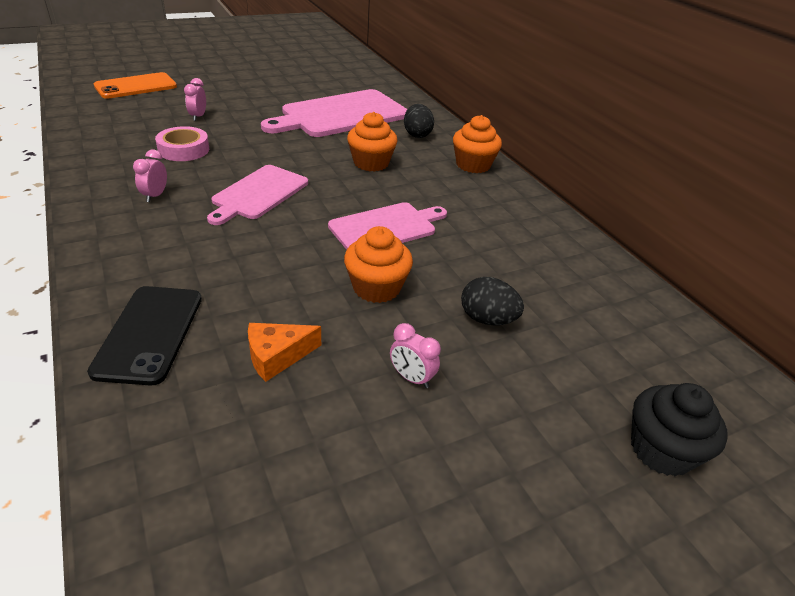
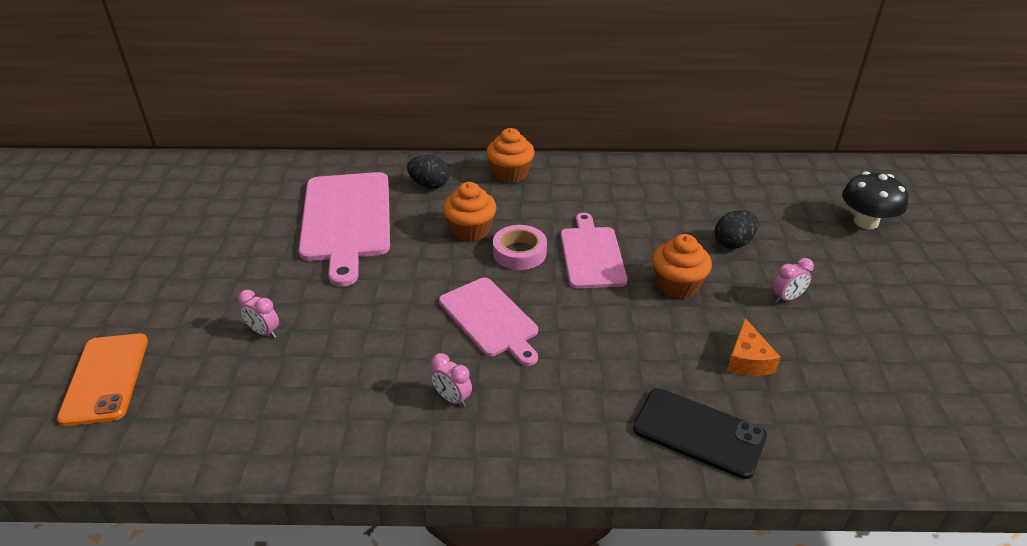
camera: 60 degrees left, 0 degrees up
pink tape [155,126,209,161] -> pink tape moved to [493,225,547,270]
black cupcake [631,383,728,476] -> black mushroom [842,172,908,229]

